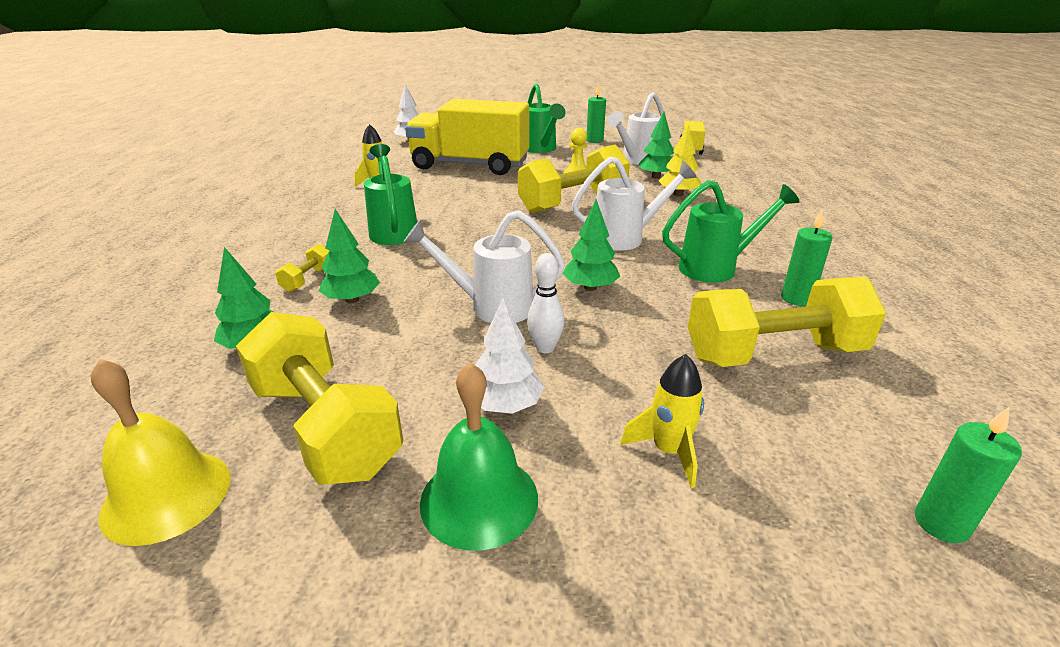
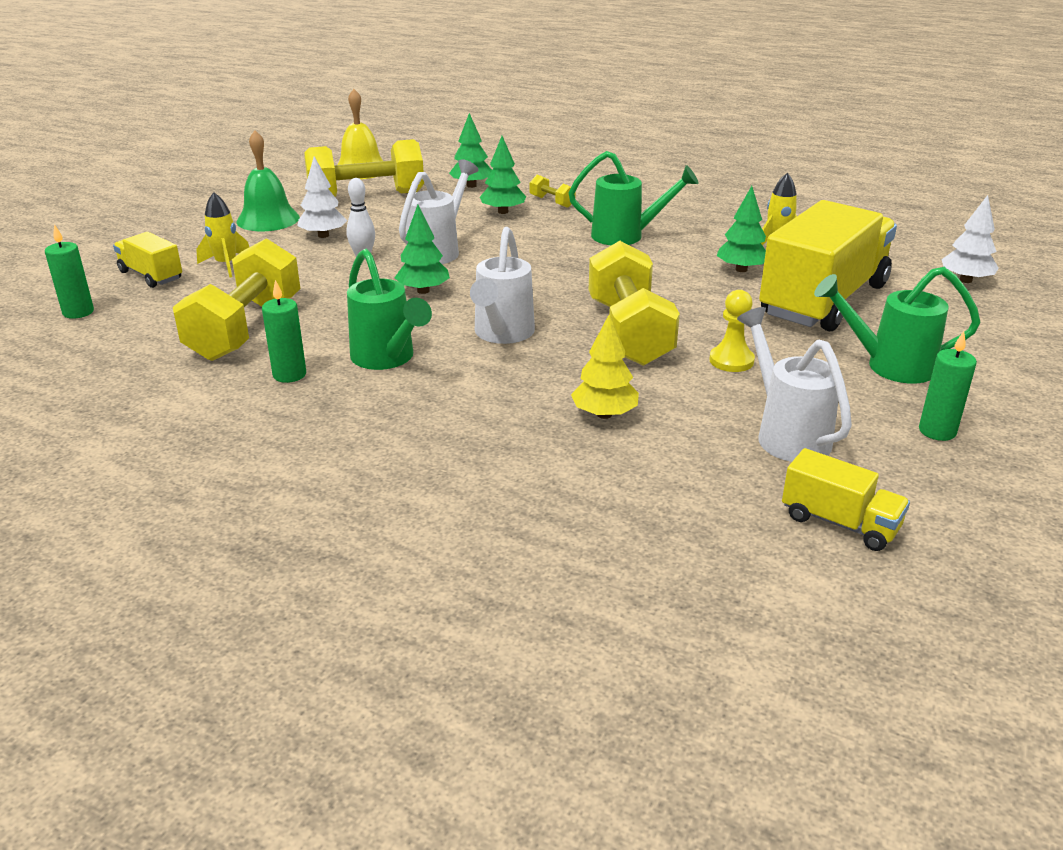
camera: 115 degrees right, 0 degrees up
green tree [638,112,674,179] -> green tree moved to [717,186,766,272]
green watering can [662,180,800,283] -> green watering can turned 45 degrees counterclockwise [347,249,432,370]
none -> yellow truck [113,232,182,288]

